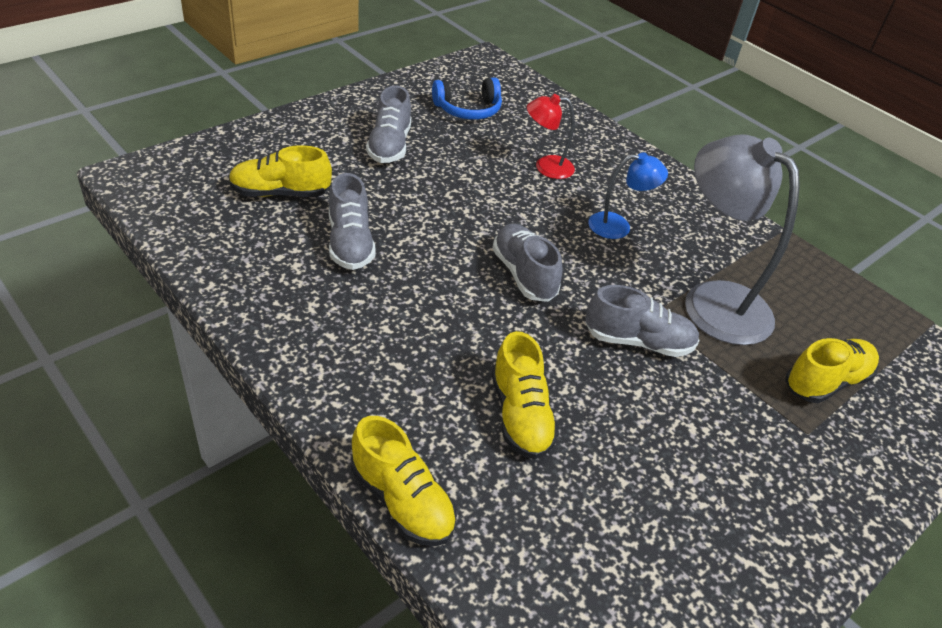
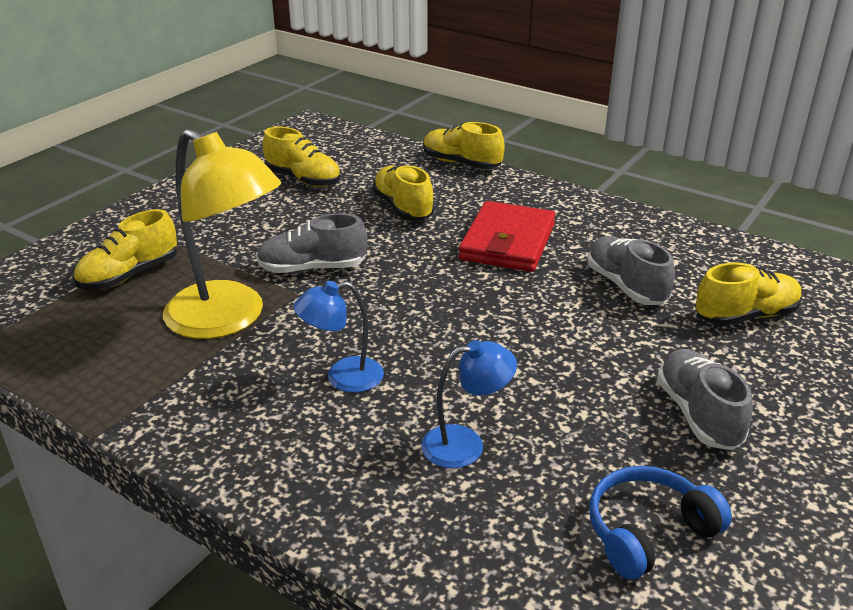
camera: 170 degrees right, 10 degrees down
grey shoe [492,224,563,302] -> none
red lamp [527,94,575,179] -> blue lamp [421,340,517,468]
grey lamp [685,134,800,345] -> yellow lamp [163,129,281,339]
none -> yellow shoe [263,127,341,187]
none -> red wallet [459,201,556,272]

